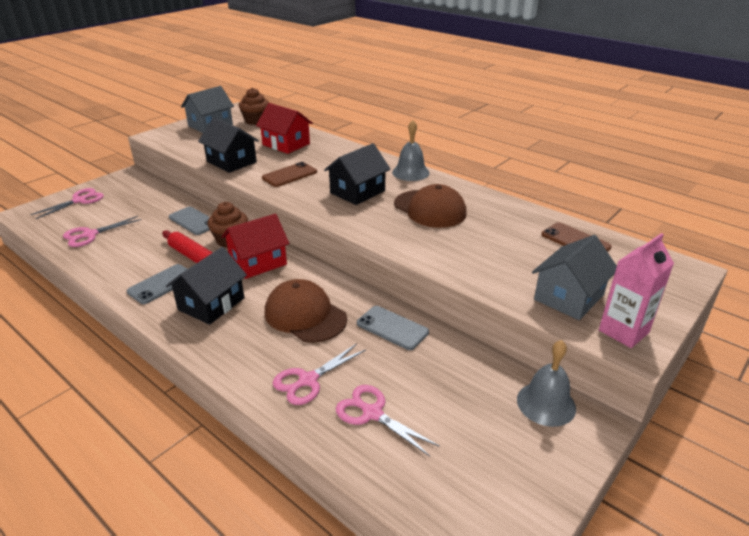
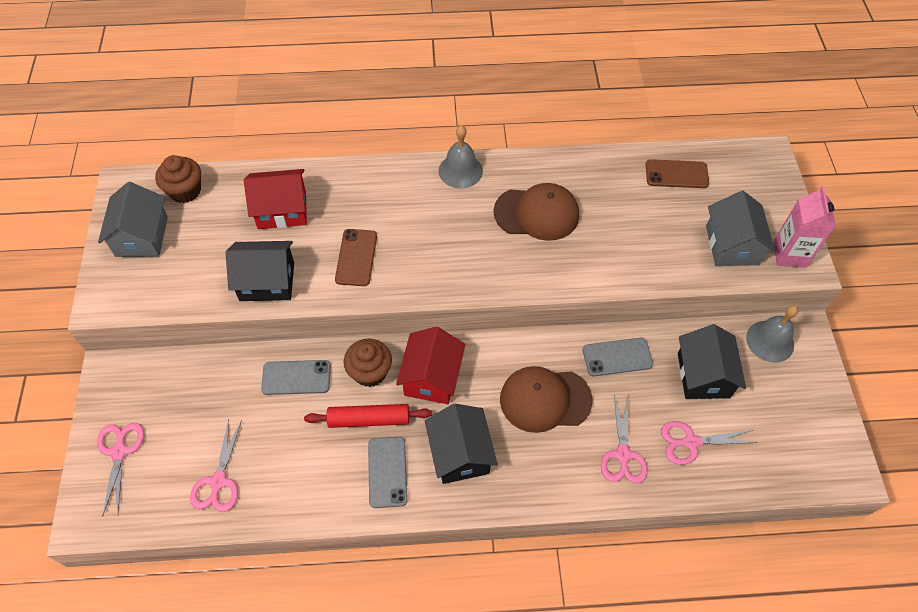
camera: 45 degrees left, 25 degrees up
black house [324,143,390,205] -> black house moved to [678,324,746,399]

